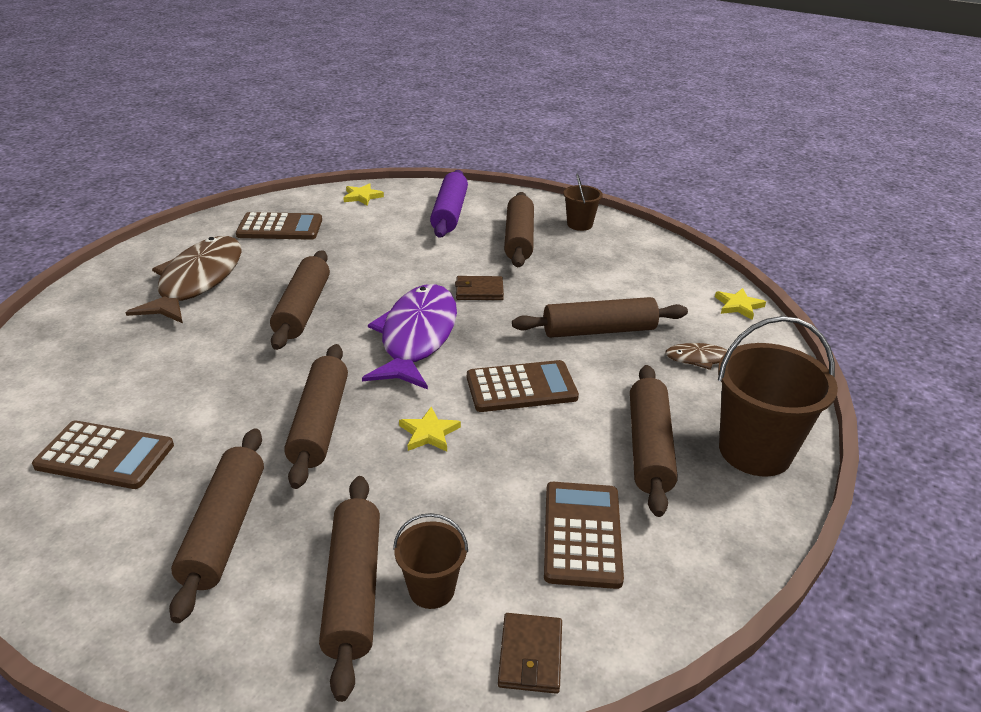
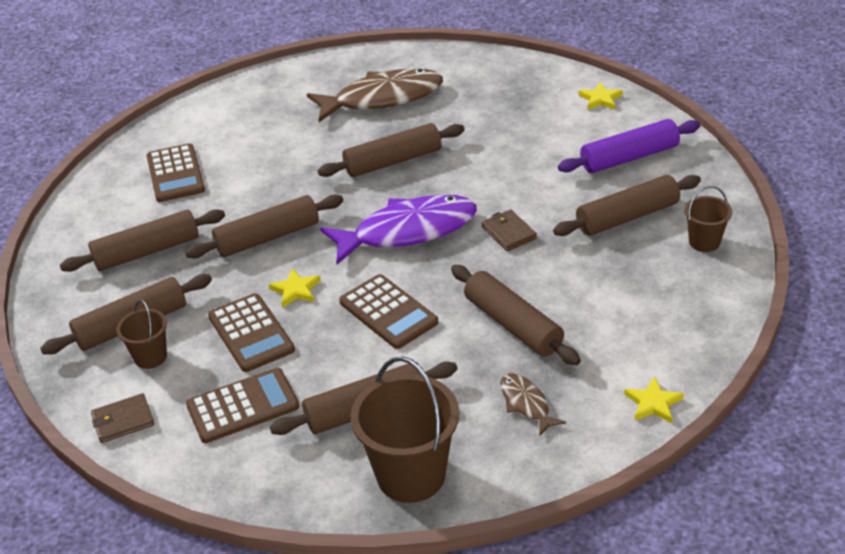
camera: 65 degrees right, 5 degrees up
brown calculator [236,212,322,240] -> brown calculator moved to [208,293,295,372]

